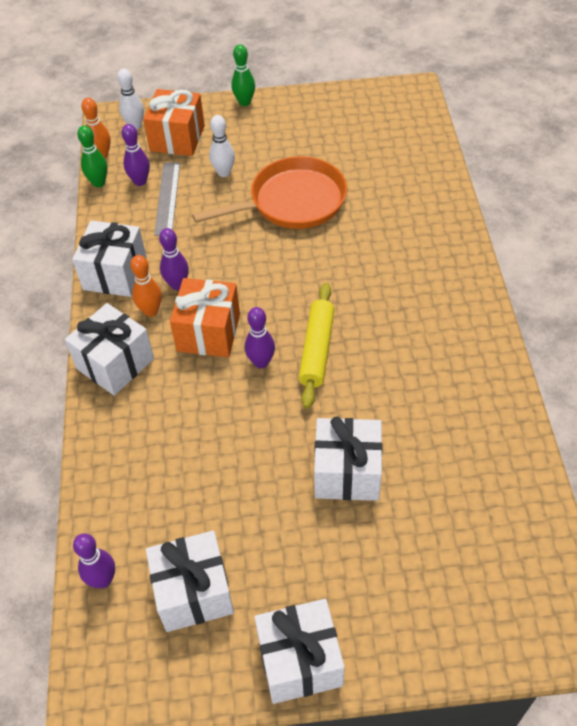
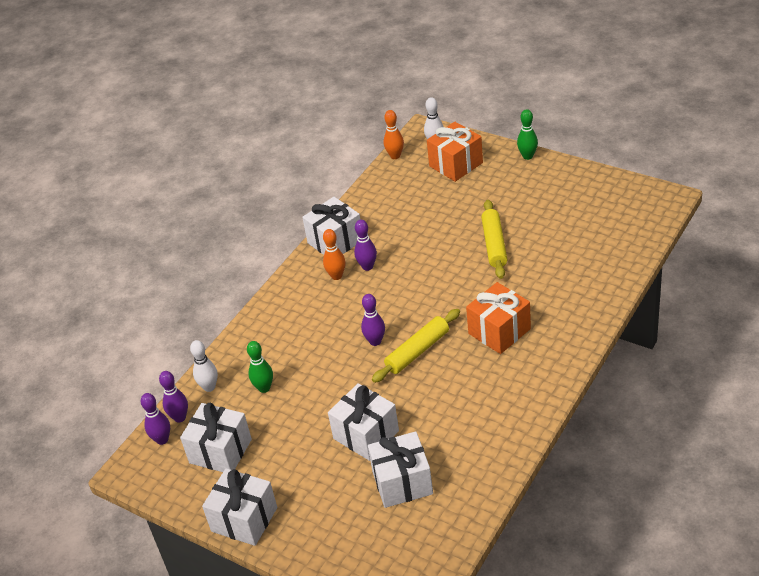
camera: 40 degrees right, 10 degrees down
white gift [65,303,154,396] -> white gift moved to [368,431,433,508]
green bowling pin [77,125,108,187] -> green bowling pin moved to [247,341,273,393]
purple bowling pin [121,124,150,186] -> purple bowling pin moved to [140,393,170,445]
grey ruler [154,162,180,236] -> none
orange gift [170,278,240,357] -> orange gift moved to [466,282,531,354]
orange pan [192,156,347,229] -> yellow rolling pin [481,200,507,279]
white bowling pin [209,115,235,177] -> white bowling pin moved to [190,340,218,392]

